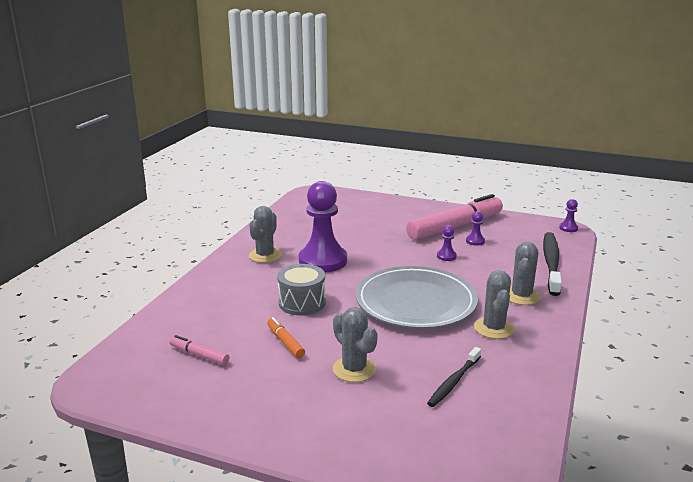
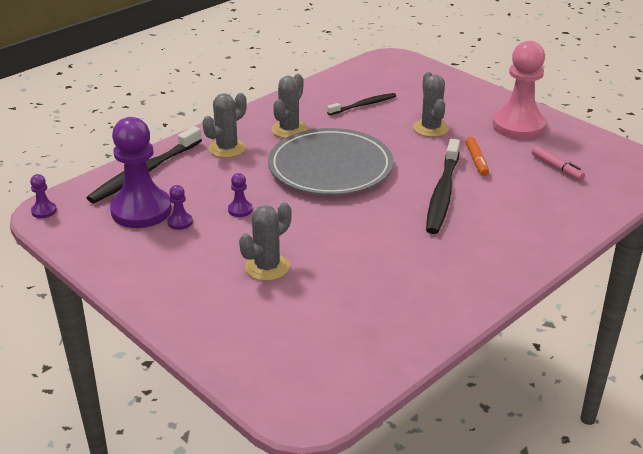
camera: 155 degrees left, 10 degrees up
grey cactus [249,206,282,263] -> grey cactus moved to [239,203,291,281]
grey drum [277,264,326,315] -> black toothbrush [426,139,460,234]
purple pawn [299,181,347,272] -> purple pawn moved to [110,117,172,228]
pink marker [406,194,503,240] -> none
none -> pink pawn [493,41,546,139]

